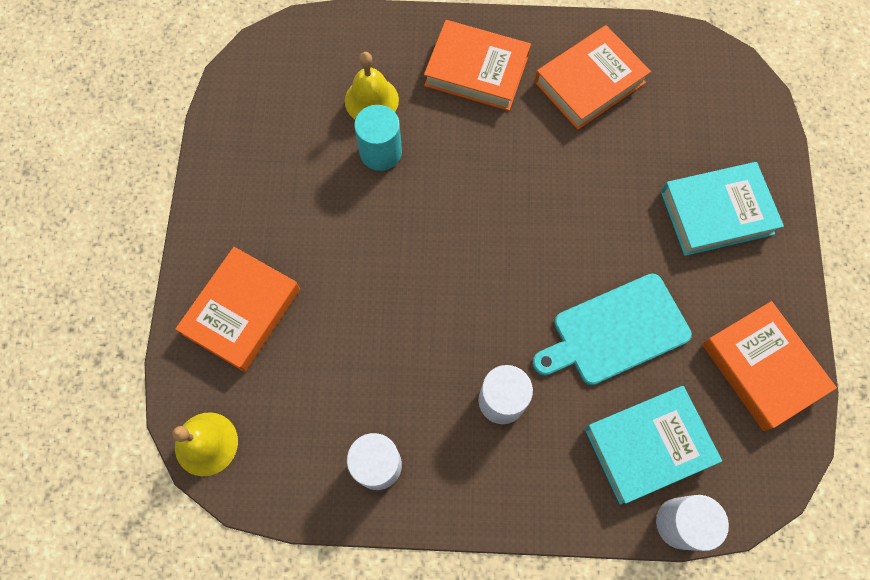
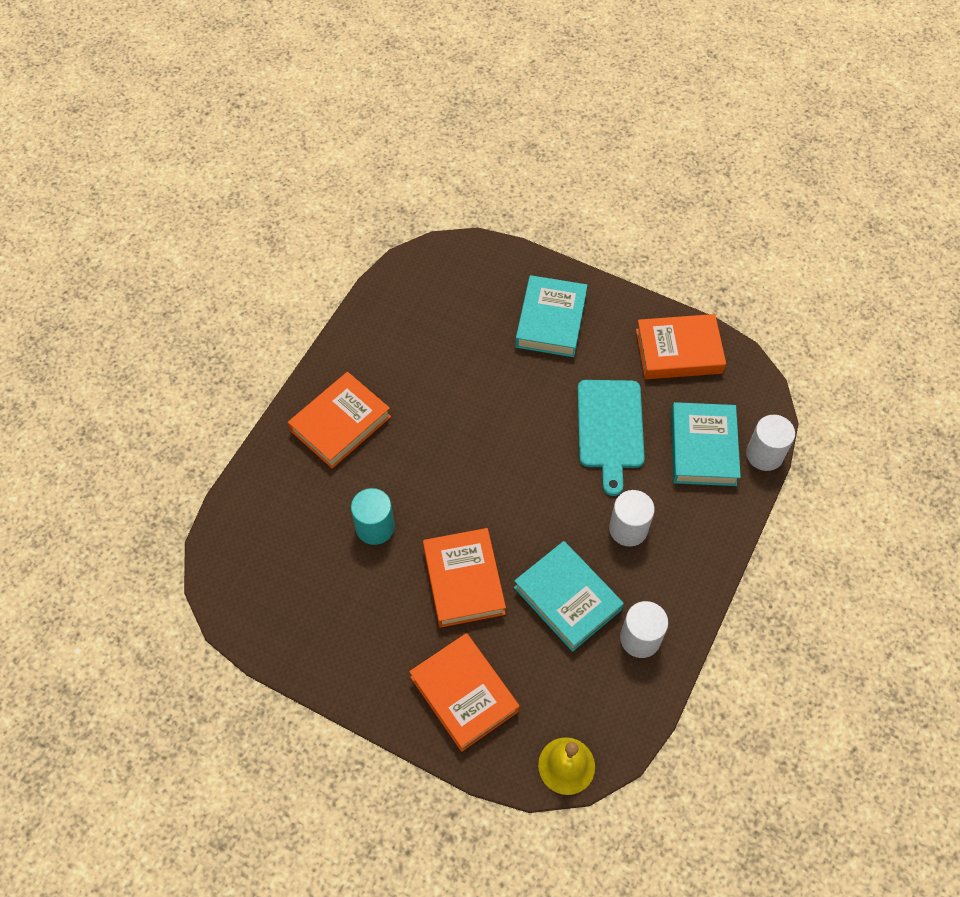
camera: 65 degrees left, 10 degrees down
yellow bell [345,52,399,119] -> none
orange book [535,25,651,130] -> orange book moved to [423,528,506,628]
none -> turquoise book [514,541,624,652]

